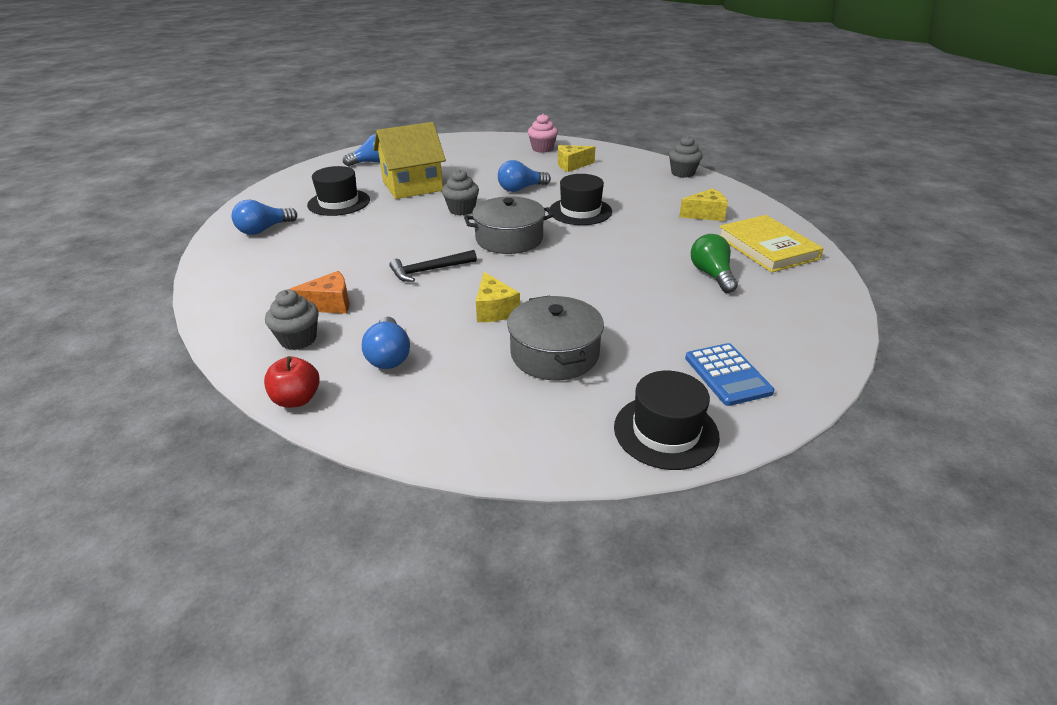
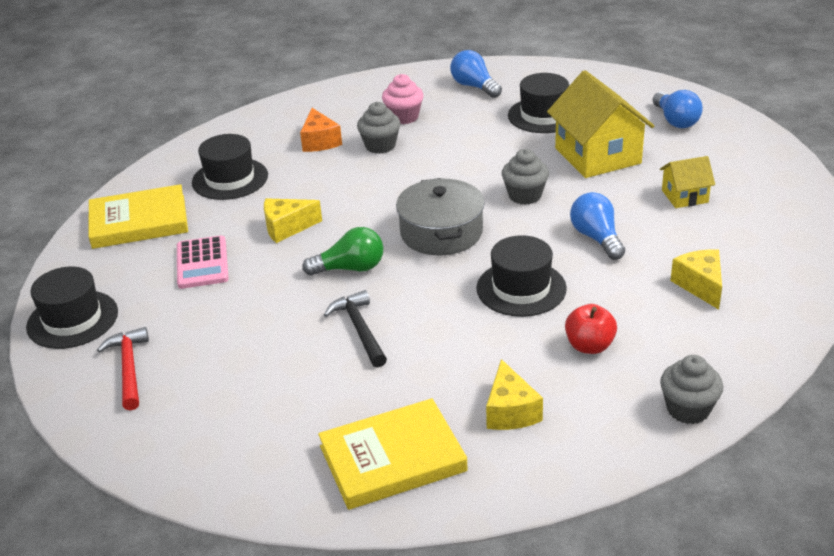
camera: 95 degrees right, 0 degrees up
red apple [264,356,320,408] -> red apple moved to [565,304,617,354]
grey cupcake [265,290,319,350] -> grey cupcake moved to [357,102,401,154]
blue light bulb [362,317,410,369] -> black hat [192,134,268,200]
black hammer [389,250,477,282] -> black hammer moved to [324,290,387,368]
grey pot [507,295,604,380] -> pink calculator [177,236,229,289]
pink cupcake [528,114,558,153] -> pink cupcake moved to [382,74,424,124]
blue calculator [685,343,774,406] -> red hammer [97,327,149,410]
green light bulb [691,234,738,293] -> green light bulb moved to [302,227,384,276]
none -> yellow book [88,184,188,249]
none -> yellow house [660,156,715,208]

